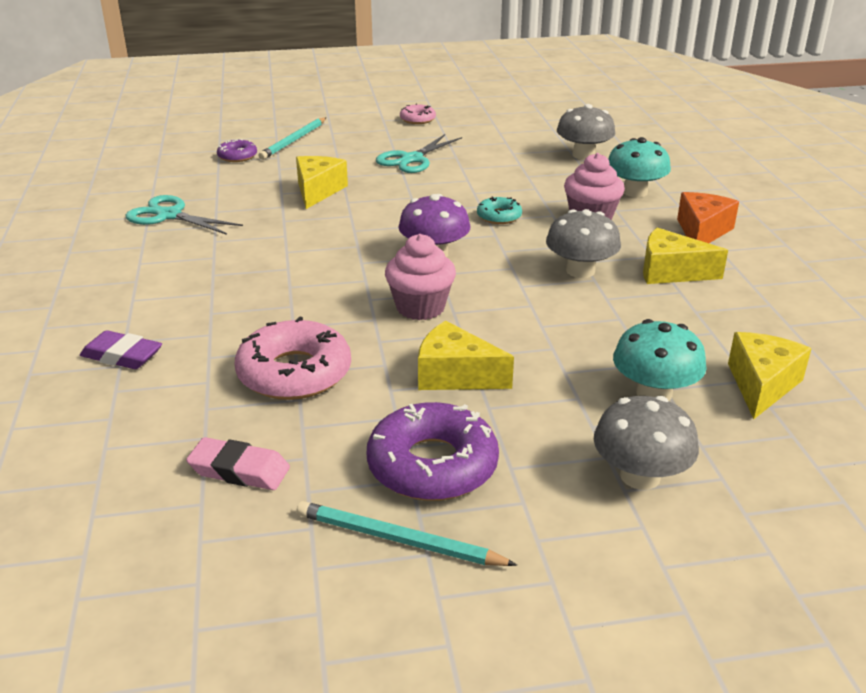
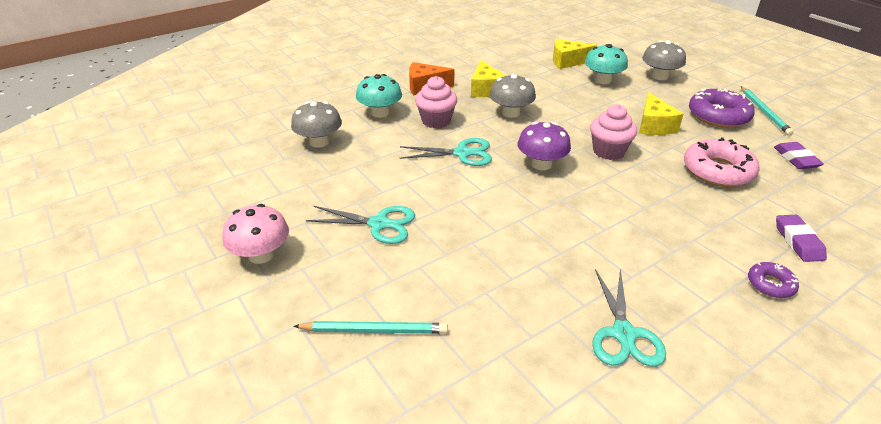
camera: 115 degrees left, 5 degrees up
pink eraser [186,437,290,490] -> purple eraser [774,142,824,169]
purple donut [217,139,257,162] -> purple donut moved to [748,262,799,298]
yellow cheese [296,156,348,209] -> none
pink donut [400,103,436,124] -> pink mushroom [222,204,289,264]
turquoise donut [477,197,522,224] -> turquoise scissors [399,138,492,166]

